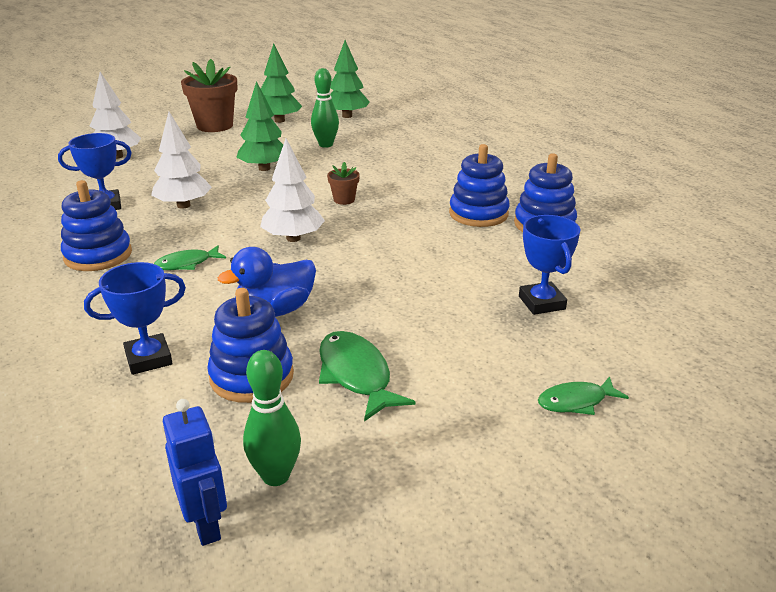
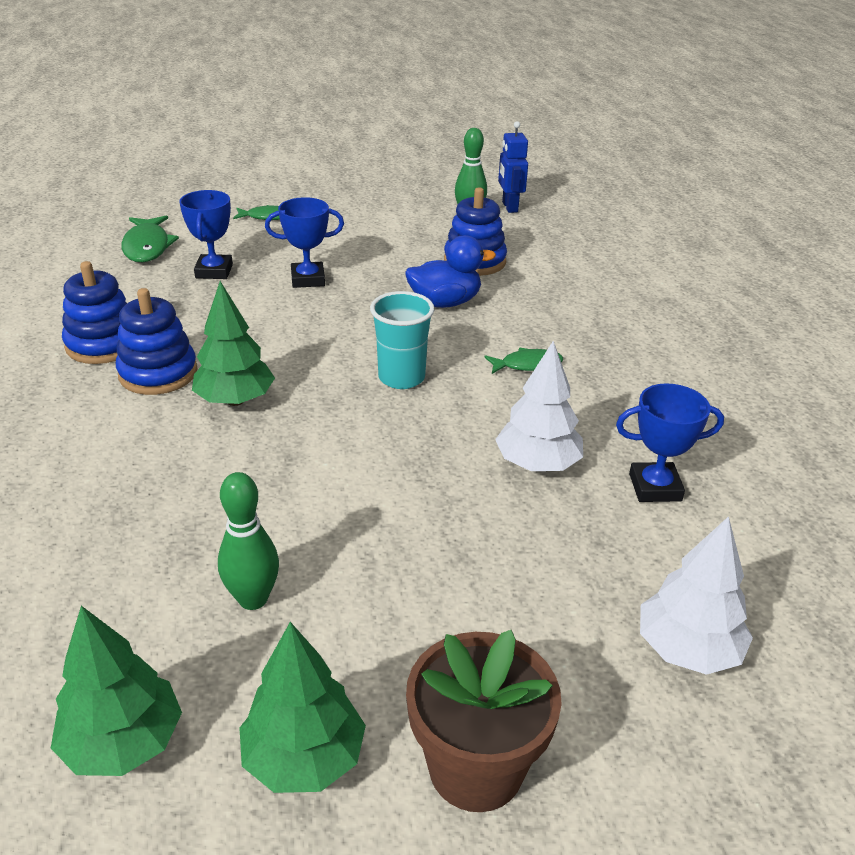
camera: 165 degrees left, 5 degrees up
blue stacking toy [61,180,132,271] -> none
blue trophy [84,262,186,375] -> blue trophy moved to [265,197,344,288]
green tree [236,81,283,171] -> green tree moved to [192,281,275,406]
white tree [260,139,325,242] -> turquoise cup [370,291,435,389]
green fish [319,331,416,421] -> green fish moved to [121,215,179,262]
brown flower pot [327,162,360,205] -> none

